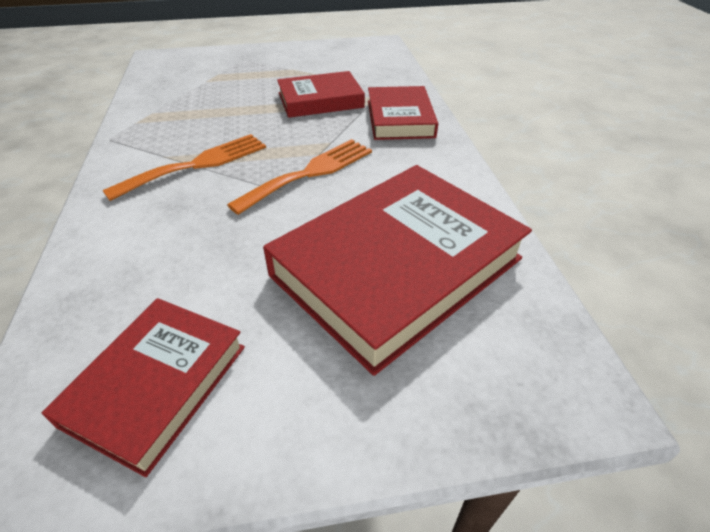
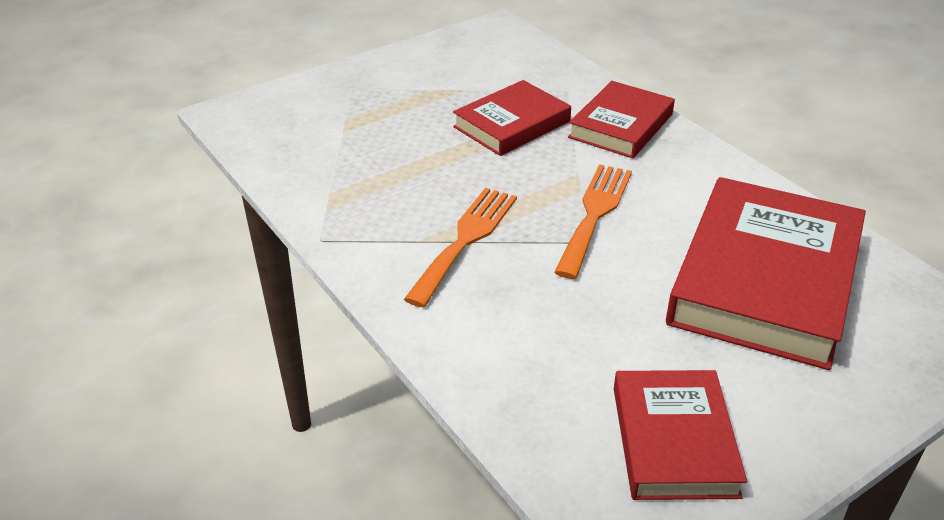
camera: 25 degrees left, 5 degrees down
red book [368,86,438,140] -> red book turned 60 degrees clockwise [568,81,675,158]

